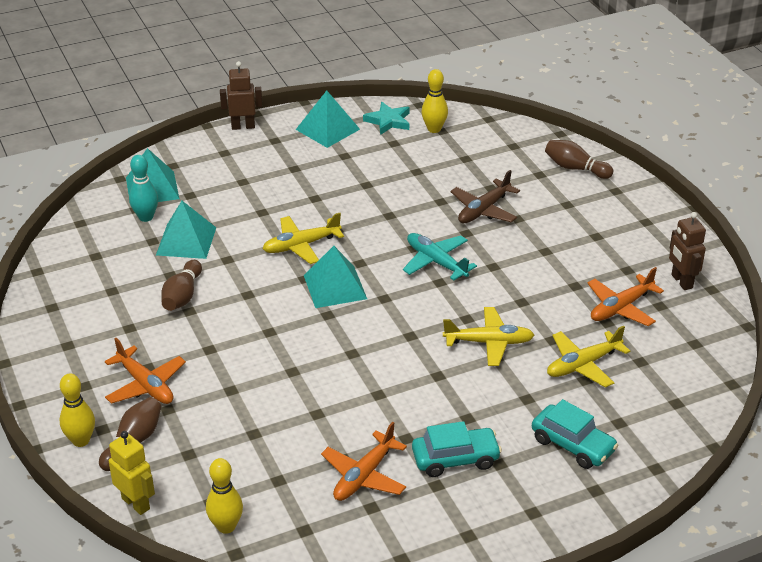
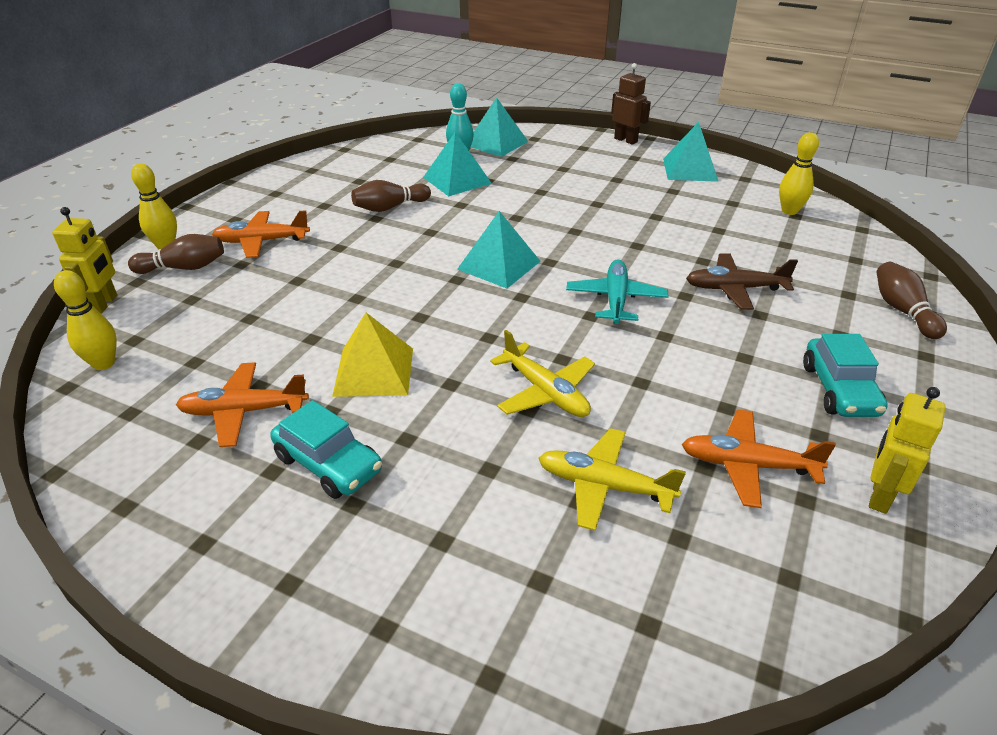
camera: 50 degrees right, 0 degrees up
orange plane [105,338,186,404] -> orange plane turned 75 degrees clockwise [212,210,310,258]
yellow plane [263,213,344,264] -> none
turquoise star [363,102,410,135] -> none
turquoise car [532,399,618,469] -> turquoise car moved to [803,334,888,417]
brown robot [669,212,706,290] -> yellow robot [869,387,946,514]
none -> yellow pyramid [332,312,413,397]

